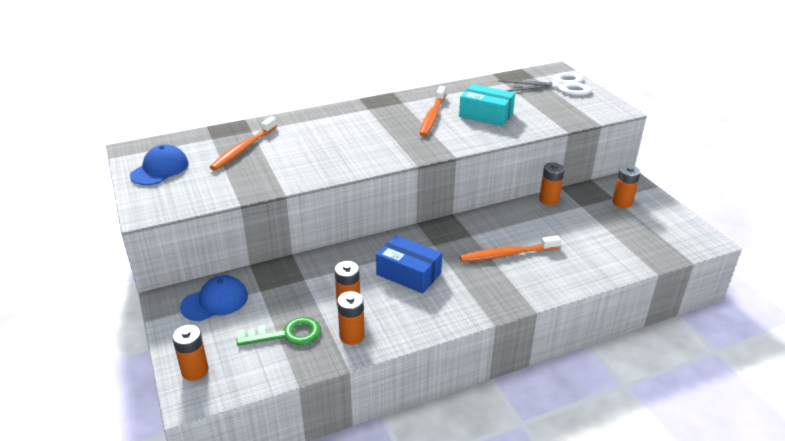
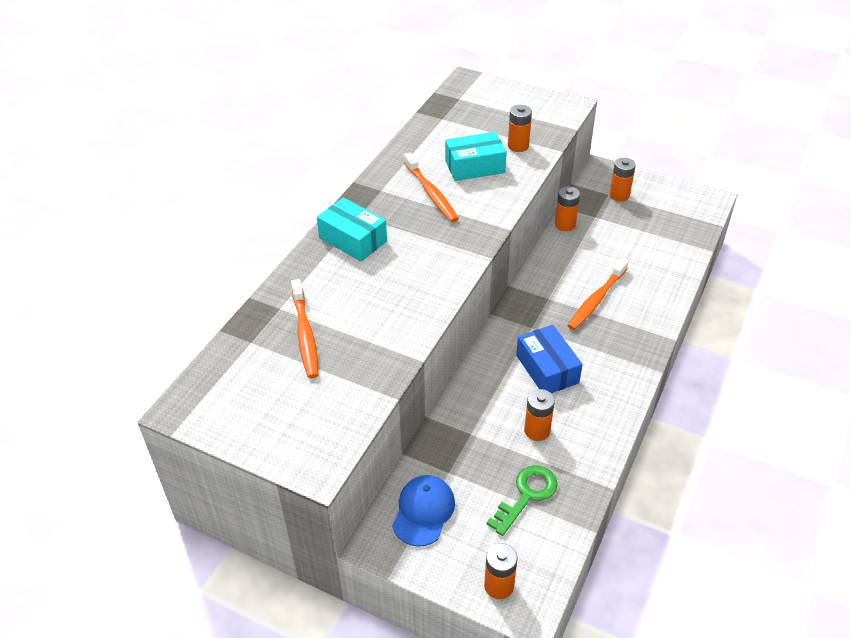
camera: 40 degrees left, 10 degrees up
blue cap [130,144,189,185] -> none
orange battery [337,291,365,345] -> orange battery moved to [508,105,532,152]
blue box [376,235,442,294] -> blue box turned 75 degrees clockwise [516,325,583,393]
white scissors [498,72,592,96] -> none
none -> turquoise box [317,198,387,261]

